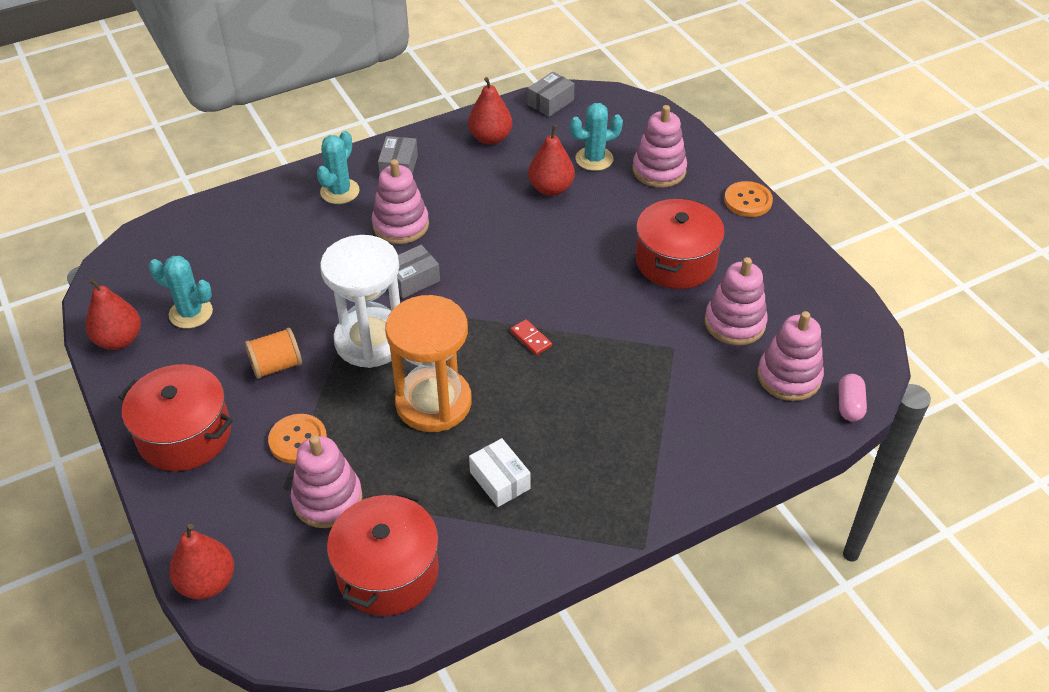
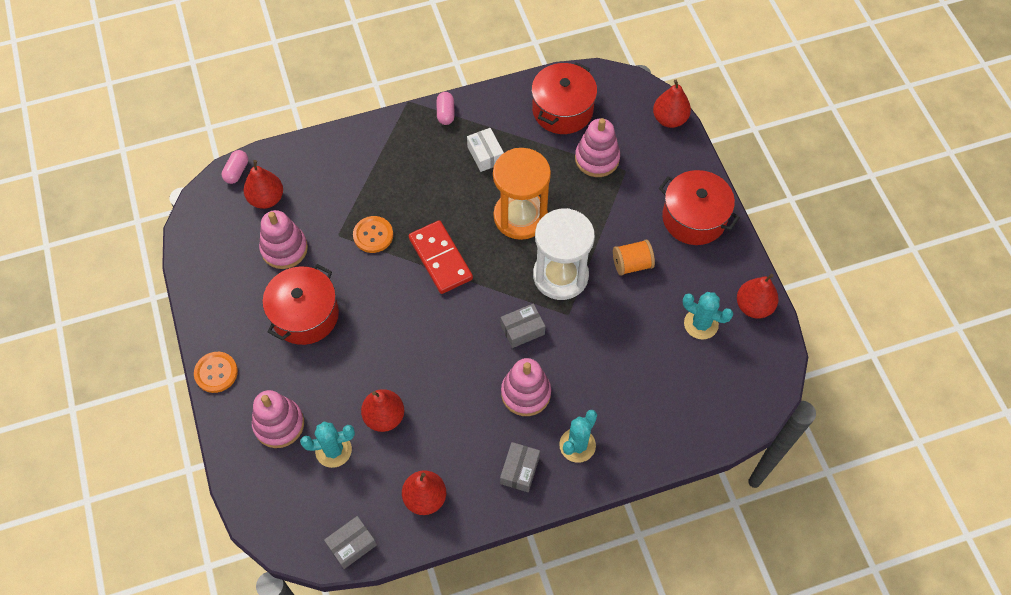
camera: 170 degrees left, 15 degrees up
orange button [268,414,327,464] -> orange button moved to [353,216,393,253]
red domino [510,319,552,355] -> red domino [408,220,473,294], size x2.28
pink stacking toy [758,311,824,401] -> red pear [244,160,283,209]
none -> pink capsule [436,92,455,125]

